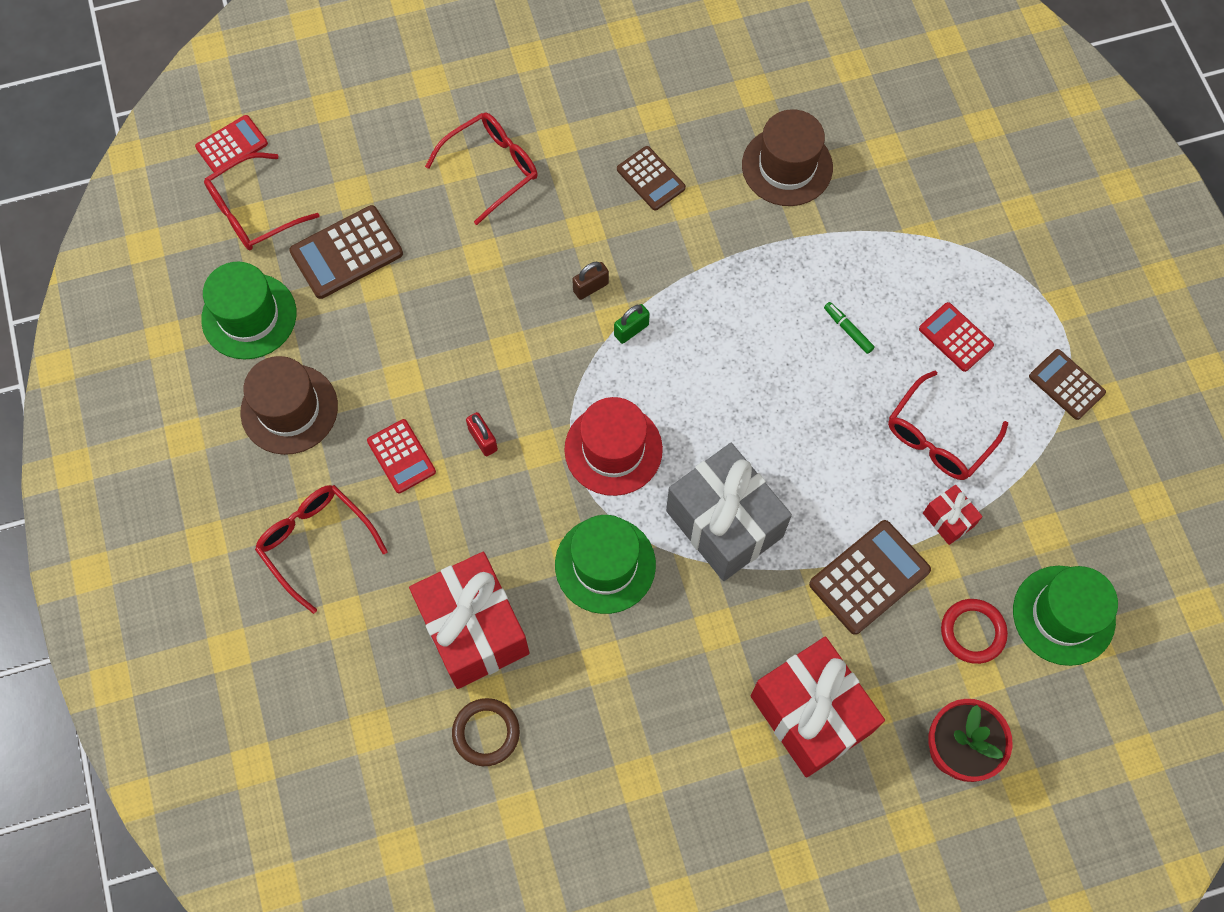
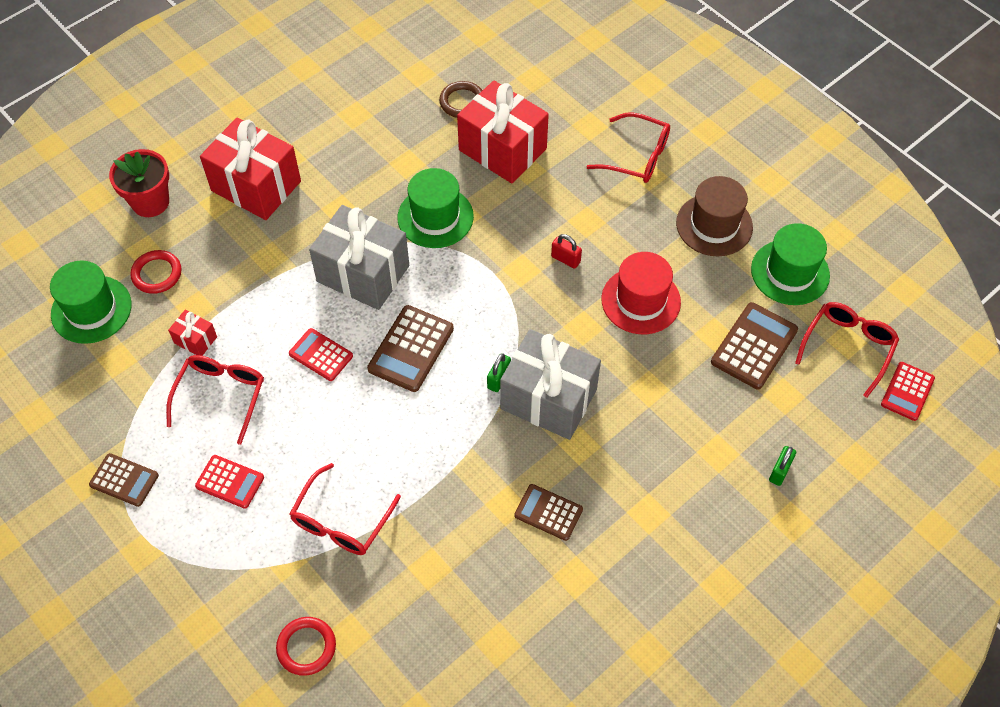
camera: 155 degrees right, 10 degrees down
red calculator [367,419,436,493] -> red calculator moved to [289,328,353,381]
red glasses [425,112,538,225] -> red glasses moved to [289,463,401,555]
red hat [564,397,663,496] -> red hat moved to [601,252,681,334]
brown padlock [572,262,609,300] -> grey gift [500,329,601,440]
brown hat [742,109,833,206] -> none
brown calculator [809,520,931,635] -> brown calculator moved to [367,305,454,392]
green marker [824,302,875,354] -> none
none -> red ring [276,617,336,676]
none -> green padlock [769,446,796,486]

